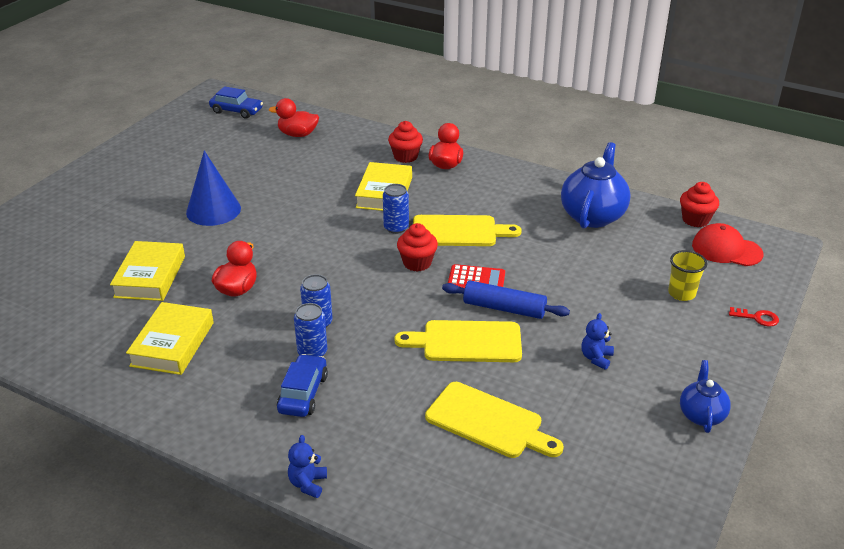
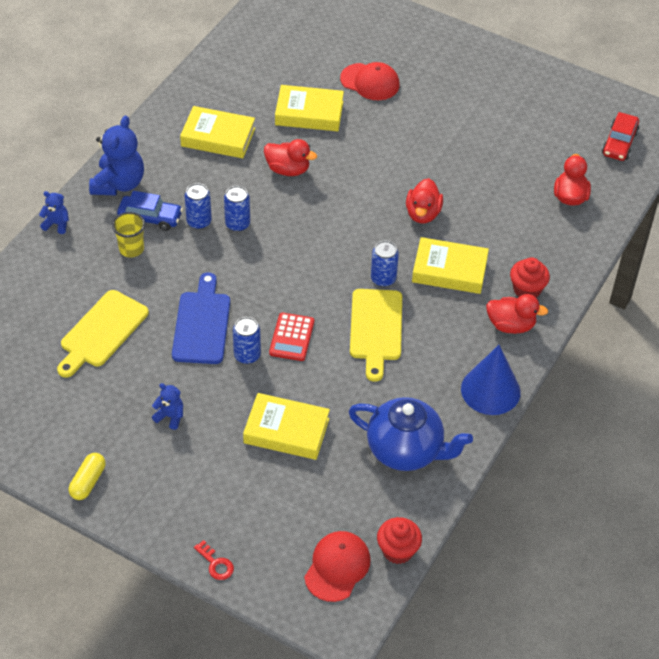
camera: 90 degrees right, 15 degrees up
blue cone [186,151,241,226] -> blue cone moved to [461,345,521,415]
blue car [209,86,263,119] -> red car [602,112,640,161]
yellow cutting board [394,320,522,362] -> blue cutting board [172,272,230,364]
red cupcake [397,223,438,272] -> none
blue rolling pin [442,281,570,319] -> blue can [233,317,261,364]
yellow cup [668,250,707,301] -> yellow cup moved to [112,212,145,257]
blue teapot [680,360,731,433] -> yellow capsule [69,453,106,500]
red key [729,307,779,327] -> red key turned 60 degrees counterclockwise [194,540,234,580]
none -> blue teddy bear [89,116,144,196]
none -> yellow book [243,393,330,460]
none -> red cap [340,62,400,100]
none -> red duck [406,178,443,223]

